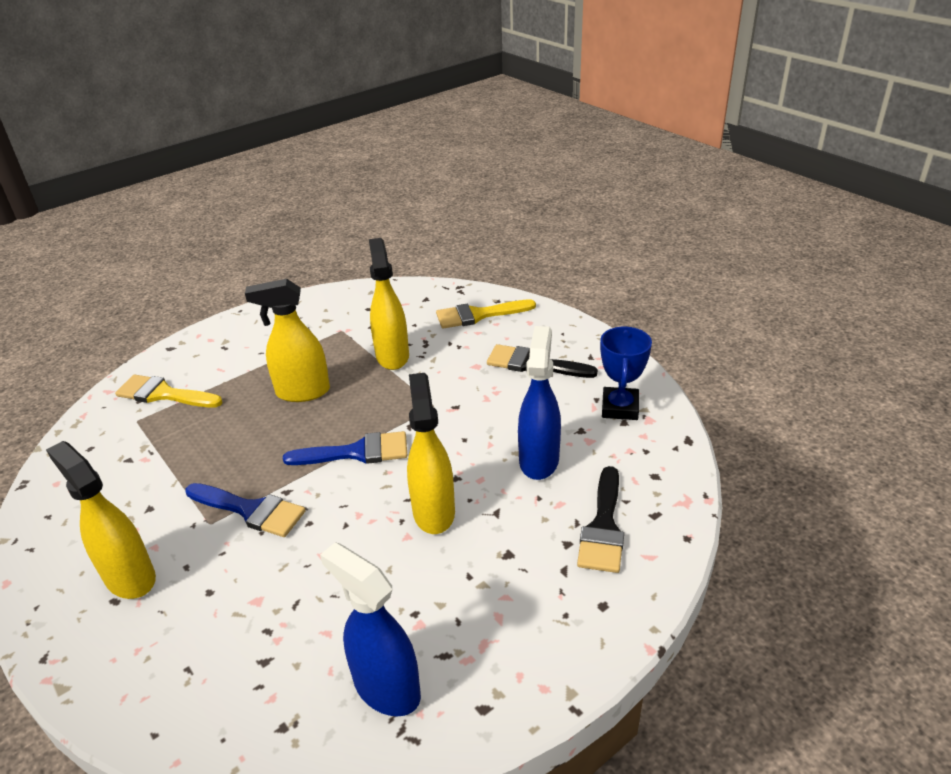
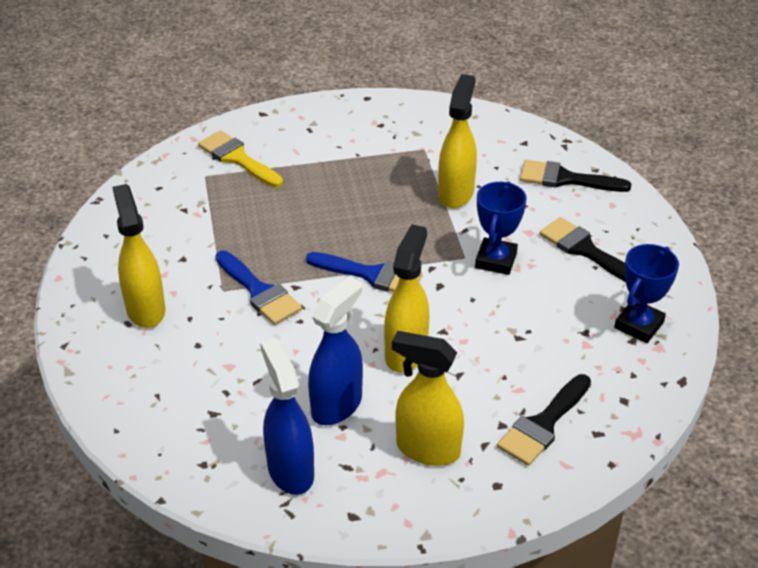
camera: 25 degrees right, 5 degrees up
yellow spray bottle [245,279,330,402] -> yellow spray bottle moved to [392,331,464,466]
yellow brush [436,299,536,329] -> black brush [520,160,631,192]
blue spray bottle [518,326,561,480] -> blue spray bottle moved to [308,277,363,425]
none -> blue trophy [475,181,527,275]

